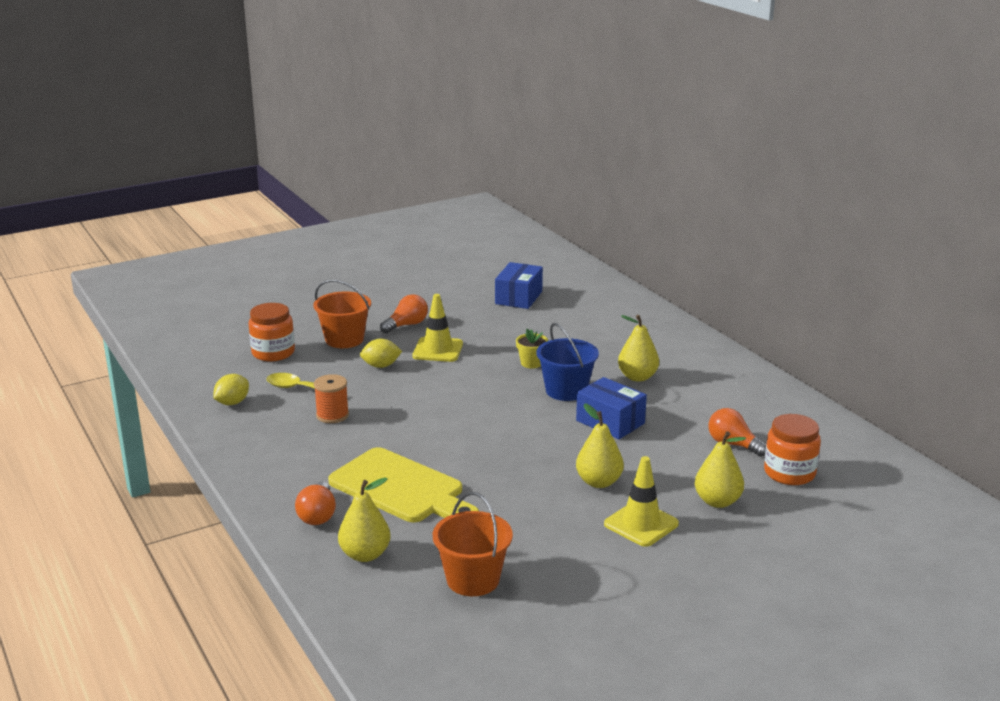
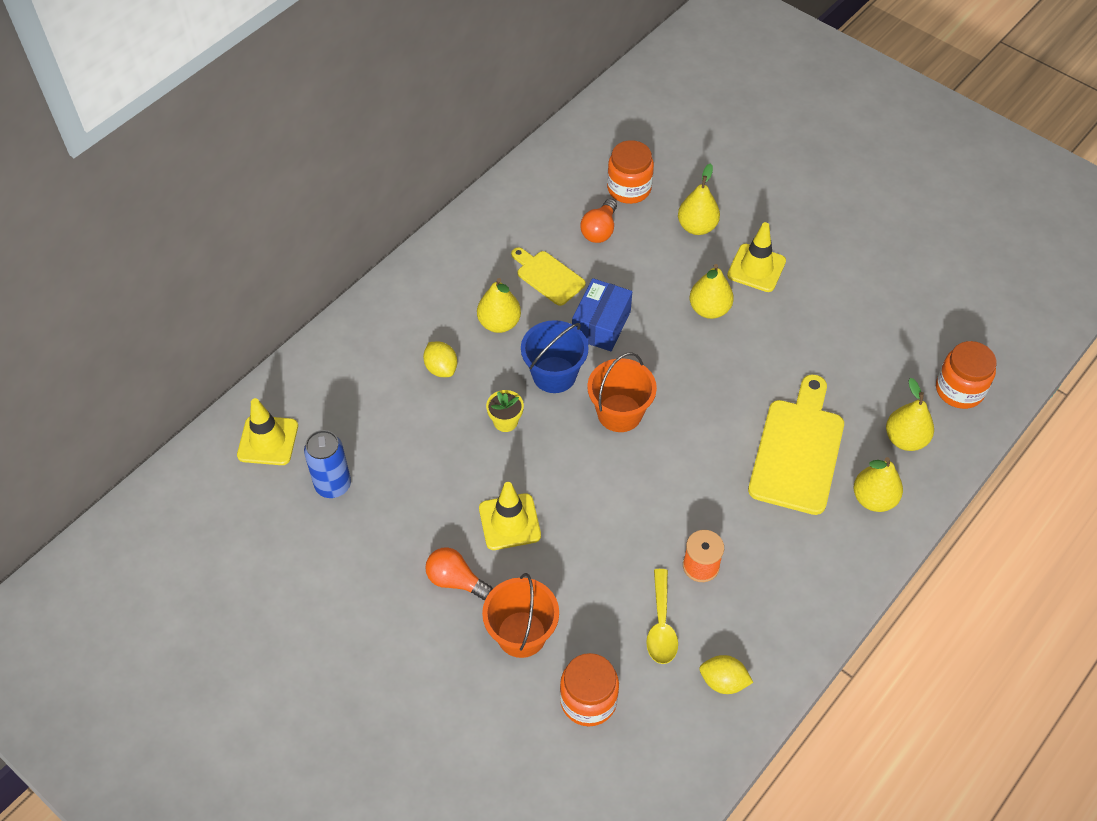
camera: 110 degrees left, 30 degrees up
orange light bulb [295,481,336,525] -> yellow pear [854,457,903,512]
yellow lemon [360,339,402,368] -> yellow lemon moved to [423,341,457,377]
orange bucket [433,492,513,596] -> orange bucket moved to [587,352,657,432]
blue box [495,262,543,309] -> blue can [304,430,351,498]
none -> yellow traffic cone [237,398,298,465]
none -> yellow cutting board [511,247,586,306]
none -> orange jar [936,341,997,409]

